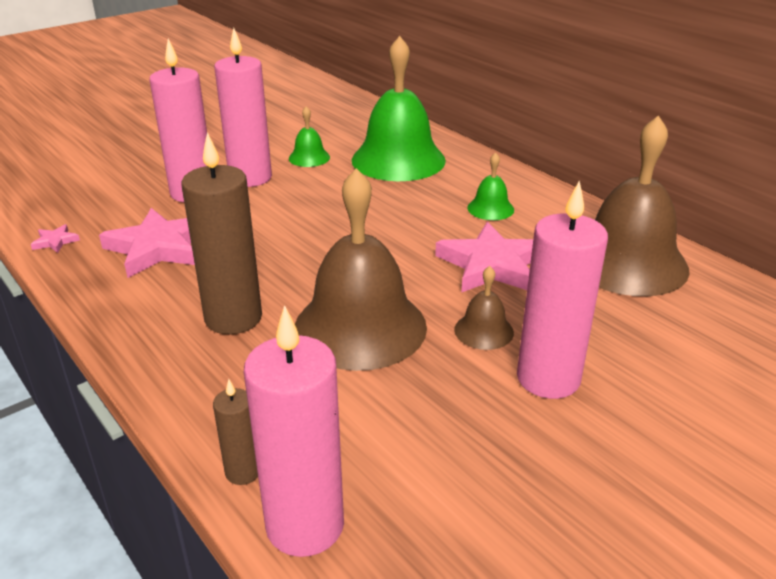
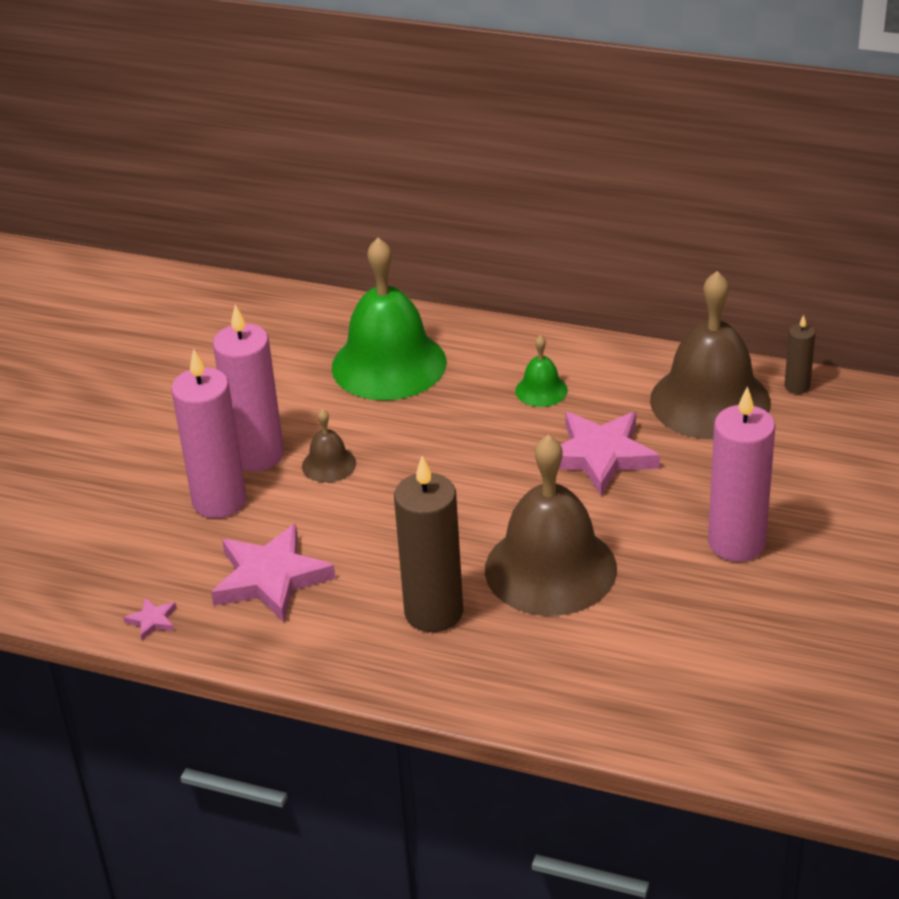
camera: 30 degrees left, 5 degrees up
brown candle [213,379,258,485] -> brown candle moved to [784,315,815,394]
pink candle [244,305,344,557] -> none
green bell [289,106,330,167] -> none
brown bell [454,266,514,350] -> brown bell moved to [302,409,356,483]

